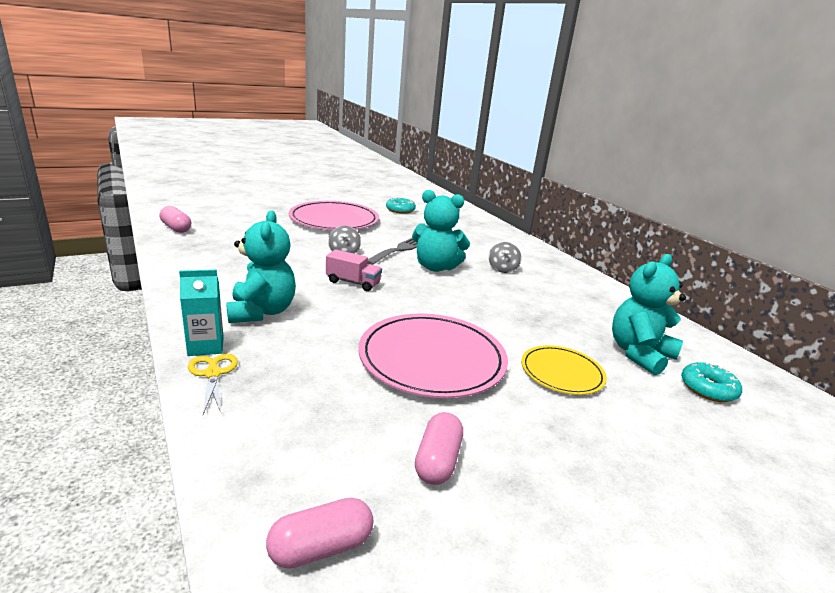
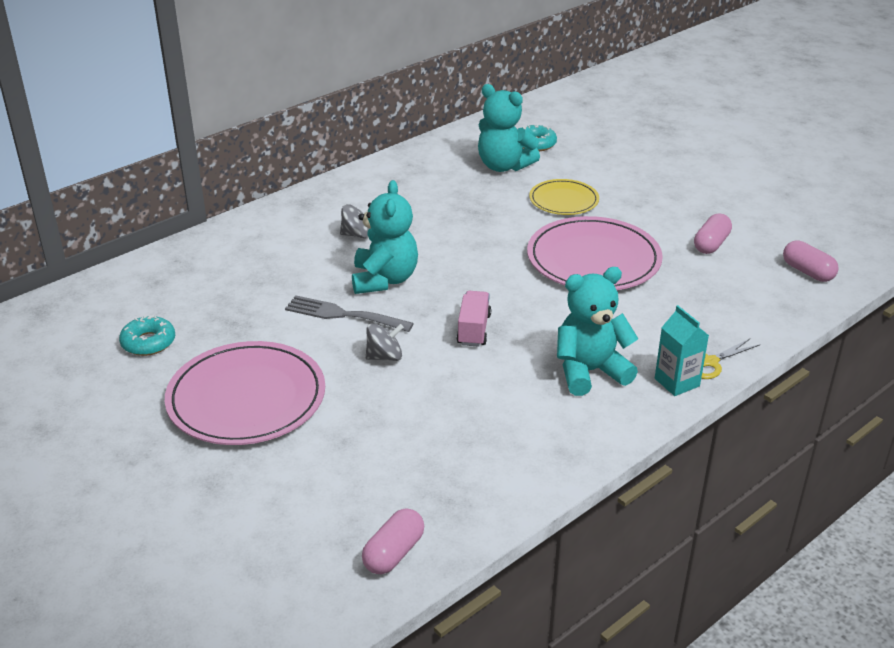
camera: 100 degrees left, 10 degrees up
pink capsule [415,412,463,485] -> pink capsule turned 60 degrees counterclockwise [694,213,732,254]

